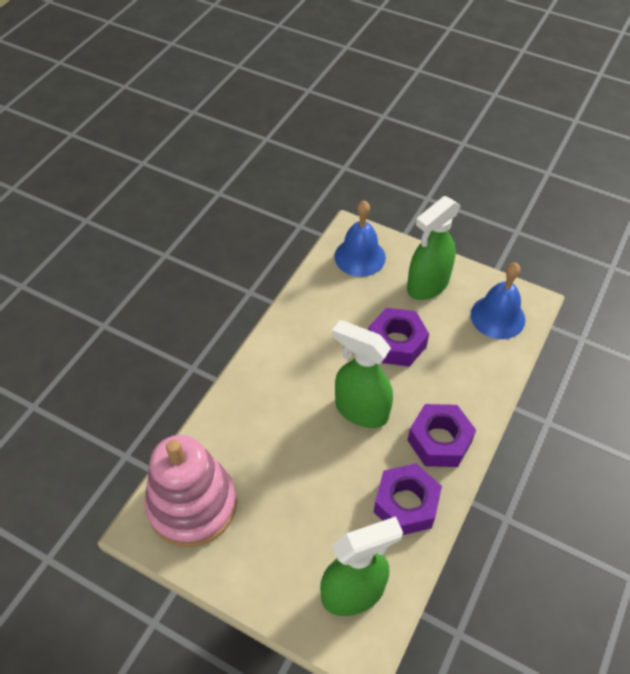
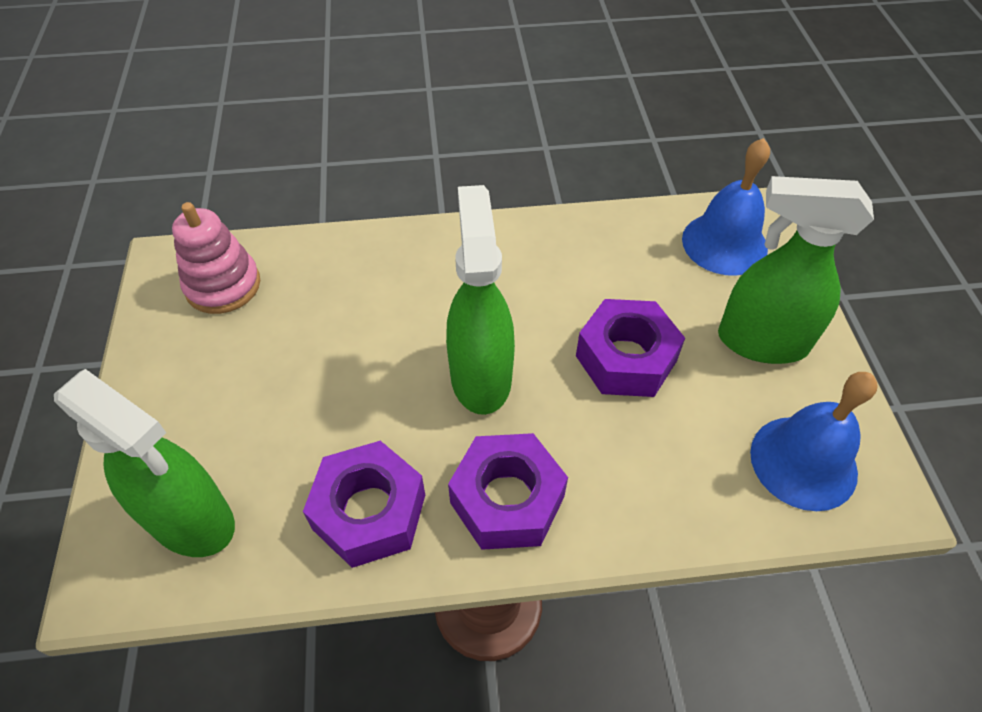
camera: 55 degrees right, 0 degrees up
pink stacking toy [144,435,237,547] -> pink stacking toy [172,202,260,314], size x0.60

